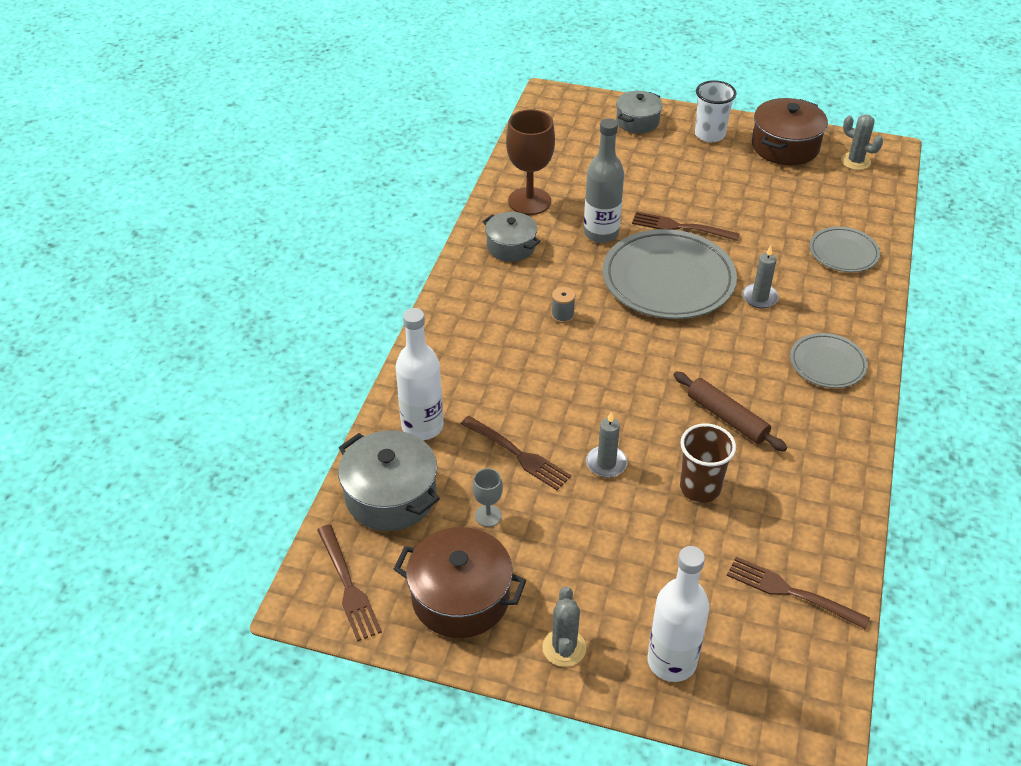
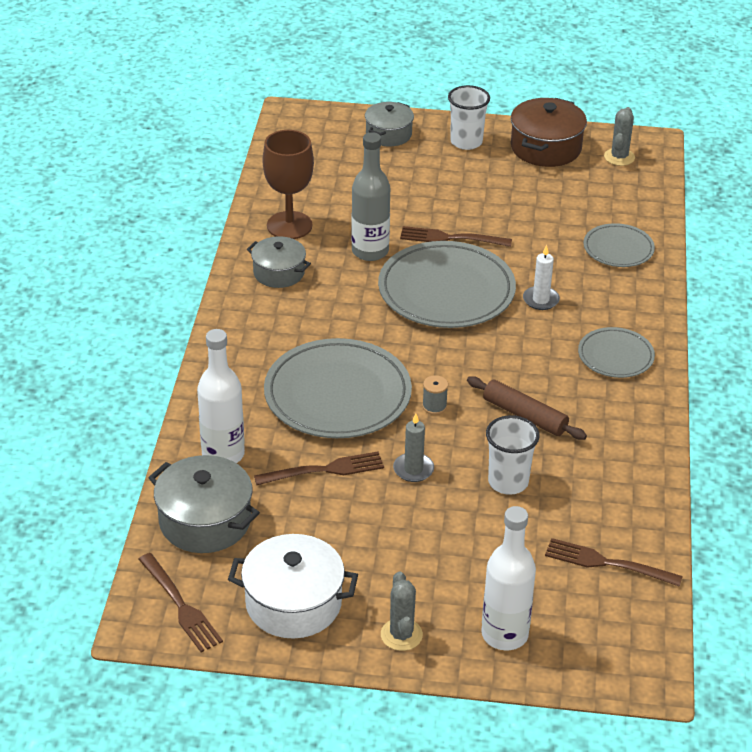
camera: 10 degrees left, 5 degrees down
brown pot [393,527,526,638] -> white pot [228,534,358,638]
brown fork [461,416,571,490] -> brown fork turned 45 degrees counterclockwise [254,451,384,485]
grey goblet [473,468,503,527] -> none
grey spool [551,287,575,323] -> grey spool moved to [422,375,448,415]
brown cup [680,424,736,503] -> white cup [486,415,540,495]
grey candle [742,246,779,308] -> white candle [523,245,560,310]
grey cactus [841,114,883,170] -> grey cactus turned 75 degrees clockwise [604,107,635,166]
none -> grey plate [264,338,412,438]

